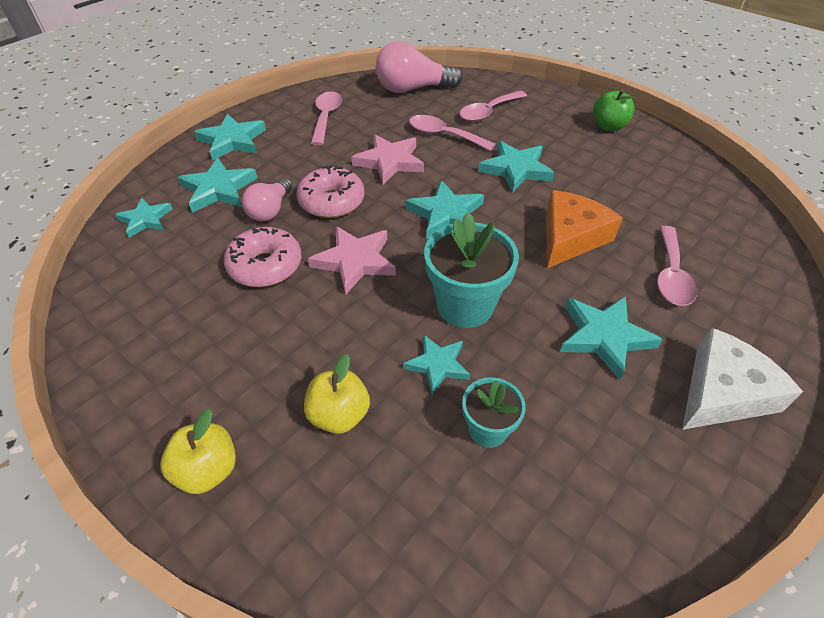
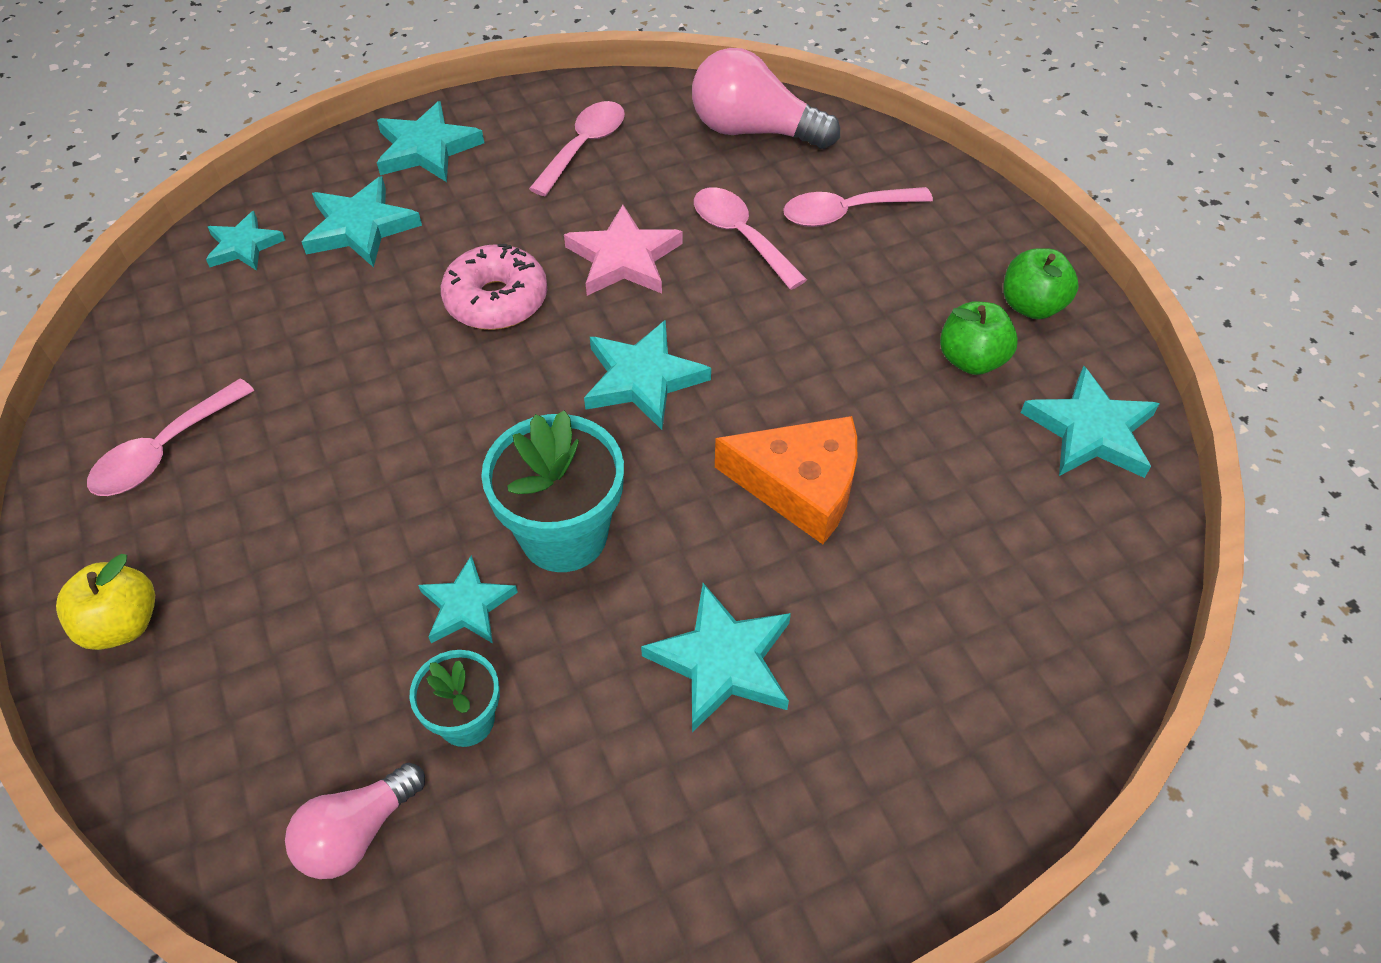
camera: 25 degrees right, 5 degrees up
pink donut [224,227,301,287] -> none
pink light bulb [242,178,292,222] -> pink light bulb moved to [285,763,425,879]
yellow apple [304,354,370,434] -> none
pink star [308,226,396,294] -> none
turquoise star [478,141,554,193] -> turquoise star moved to [1021,366,1160,478]
orange cheese [546,190,623,268] -> orange cheese turned 45 degrees clockwise [715,416,857,544]
pink spoon [657,226,697,306] -> pink spoon moved to [87,379,255,496]
white cheese [682,328,803,430] -> none
none -> green apple [940,301,1018,375]

